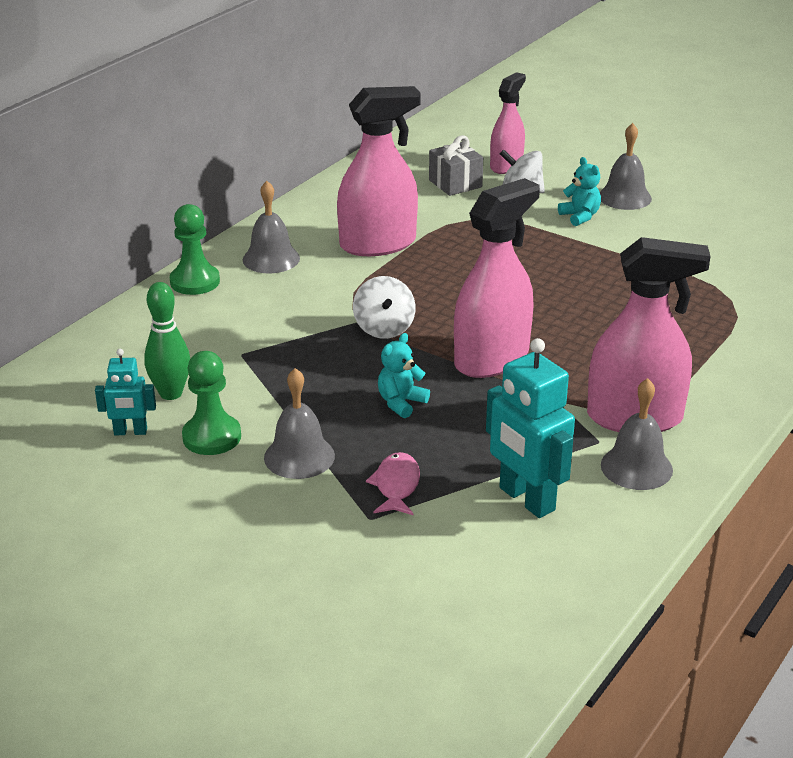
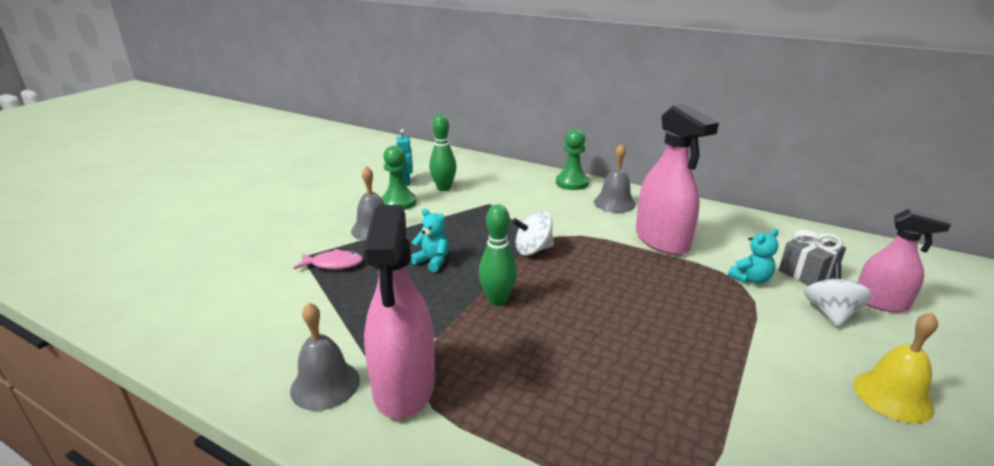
camera: 85 degrees right, 5 degrees down
pink spray bottle [454,178,540,378] -> green bowling pin [479,204,517,306]
turquoise robot [486,338,575,518] -> none
turquoise teddy bear [558,157,601,226] -> turquoise teddy bear moved to [728,229,779,284]
grey bell [600,123,652,210] -> yellow bell [854,312,938,423]

